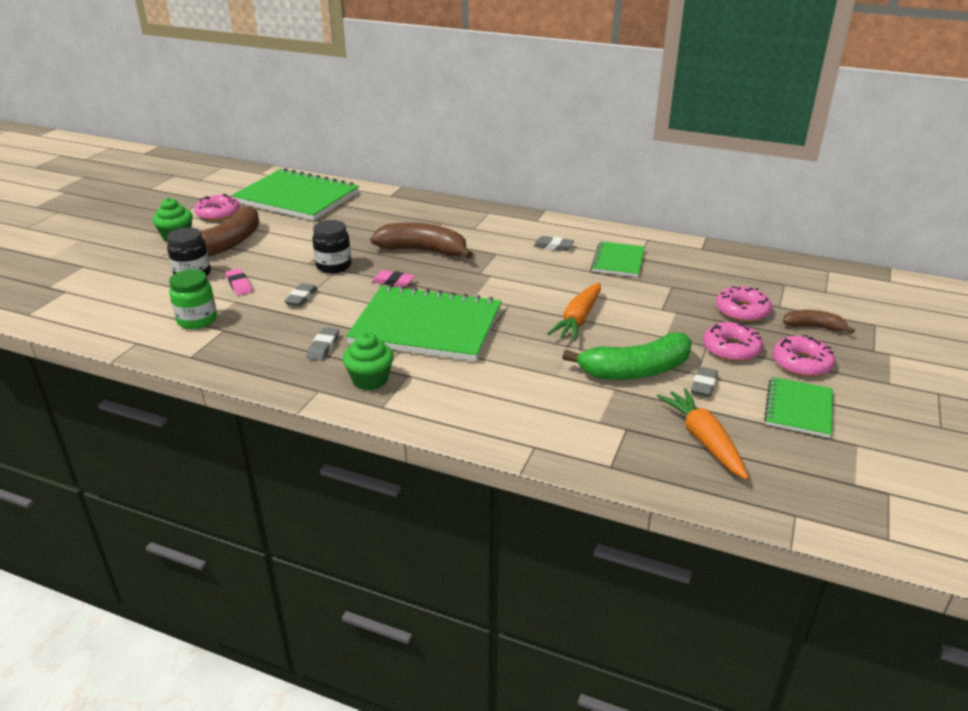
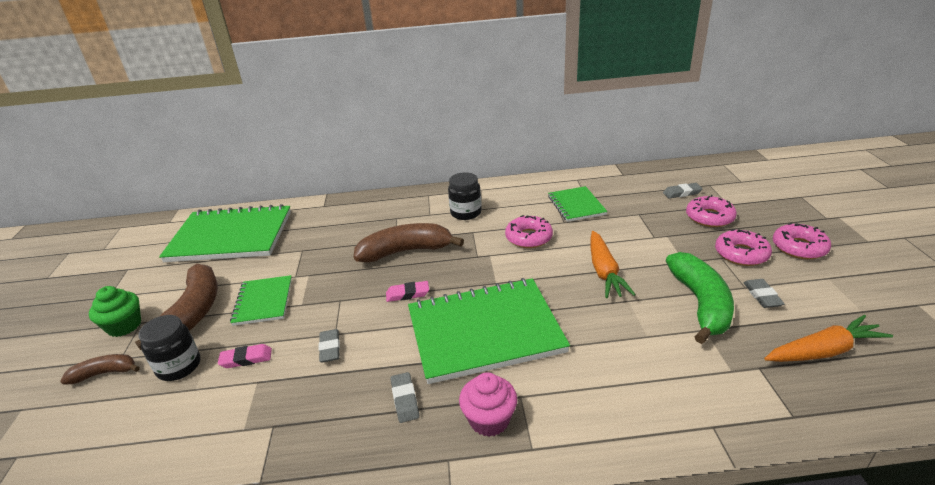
camera: 25 degrees left, 0 degrees up
green jar [169,269,217,329] -> none
pink donut [195,194,240,221] -> pink donut moved to [505,215,553,248]
pink eraser [225,269,253,296] -> pink eraser turned 45 degrees counterclockwise [218,344,272,368]
black jar [312,220,351,273] -> black jar moved to [448,172,482,220]
green cupcake [343,332,393,390] -> pink cupcake [459,372,517,437]
grey eraser [534,236,574,251] -> grey eraser moved to [663,183,703,199]
green banana [562,332,692,380] -> green banana turned 45 degrees counterclockwise [666,252,734,344]
orange carrot [657,388,749,480] -> orange carrot turned 120 degrees clockwise [764,315,893,362]
green notebook [764,377,833,438] -> green notebook moved to [230,275,292,326]
brown banana [783,310,855,334] -> brown banana moved to [60,354,140,385]

